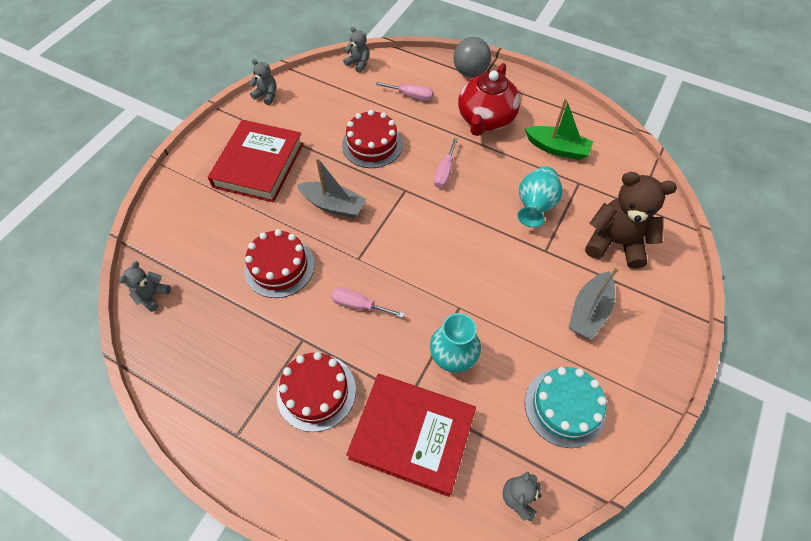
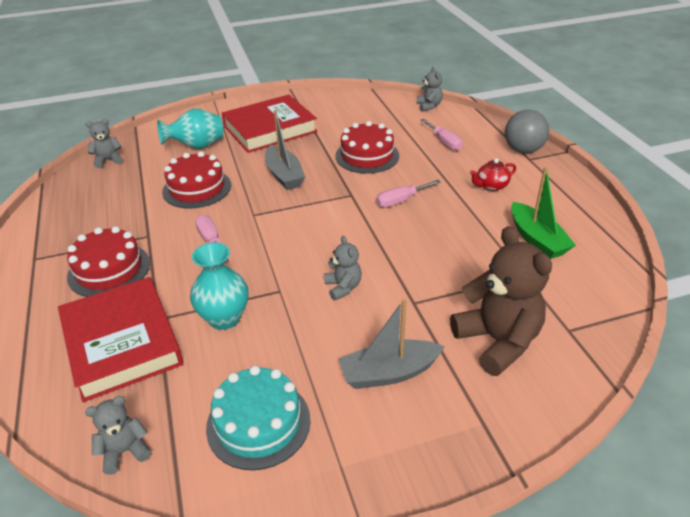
camera: 45 degrees right, 20 degrees down
grey teddy bear [249,59,277,105] -> grey teddy bear moved to [324,236,362,300]
red teapot [458,63,521,136] -> red teapot [470,158,516,191], size x0.47
turquoise vase [517,166,562,228] -> turquoise vase moved to [157,109,223,149]

